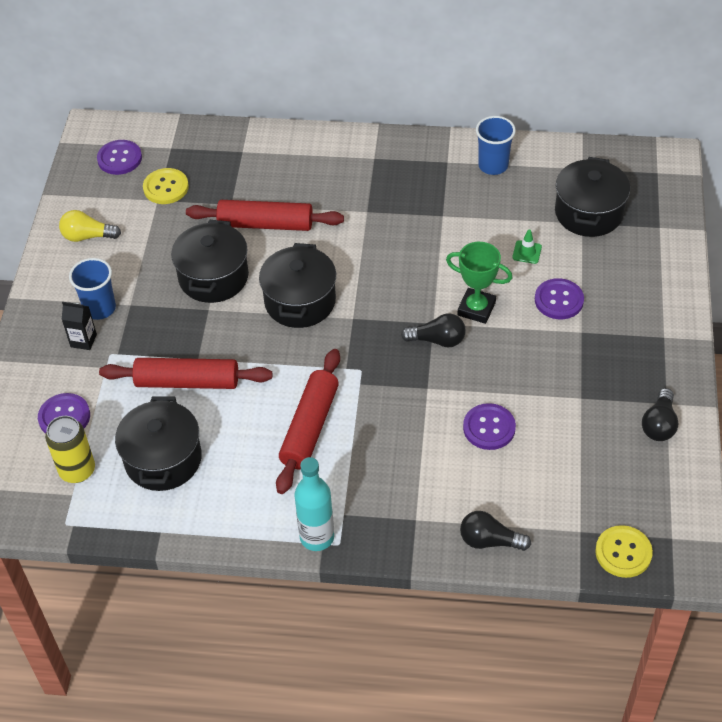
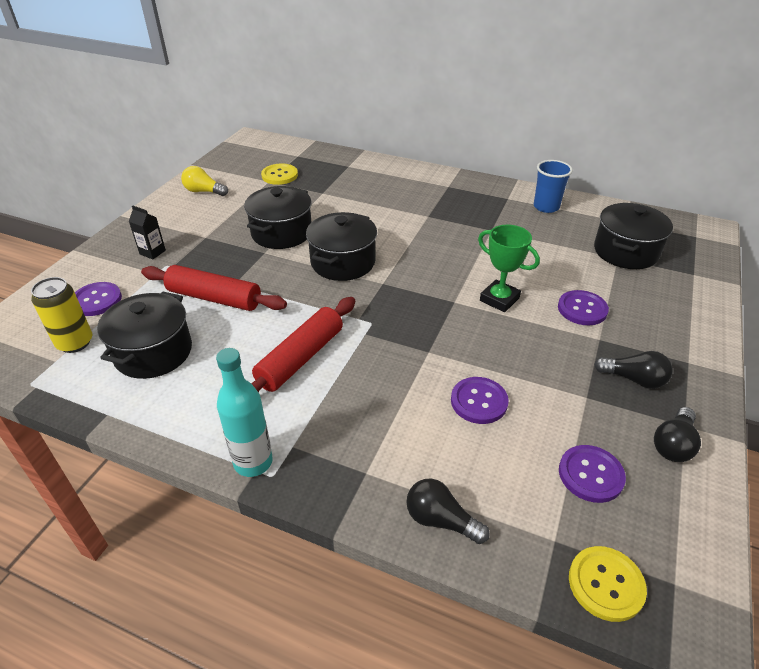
camera: 15 degrees right, 10 degrees down
blue cup [69,258,116,320] -> none
purple button [97,140,142,175] -> purple button moved to [559,445,626,503]
red rolling pin [186,200,344,231] -> none
black light bulb [401,313,466,348] -> black light bulb moved to [594,351,673,389]
green traffic cone [512,229,542,264] -> none

